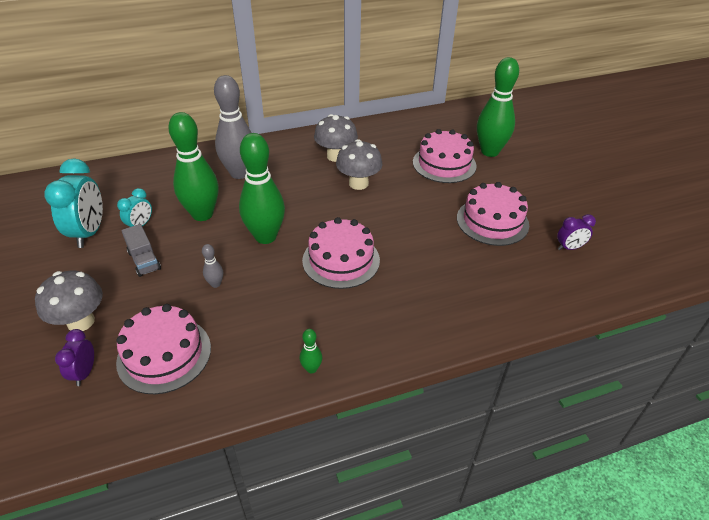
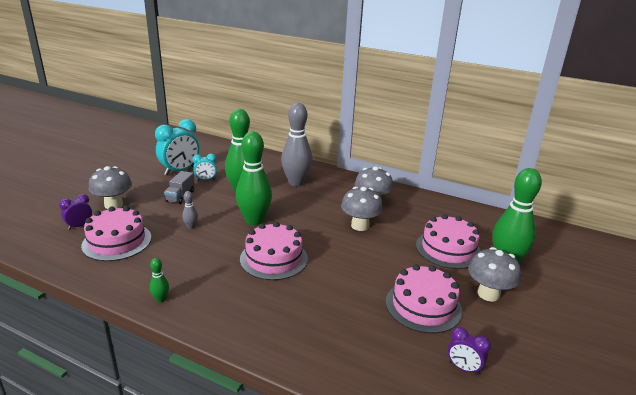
camera: 45 degrees right, 15 degrees down
none -> grey mushroom [468,247,521,302]

